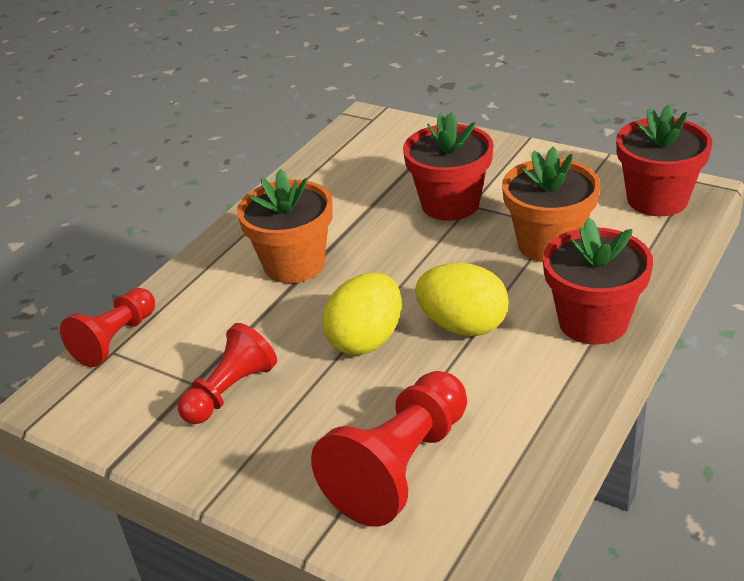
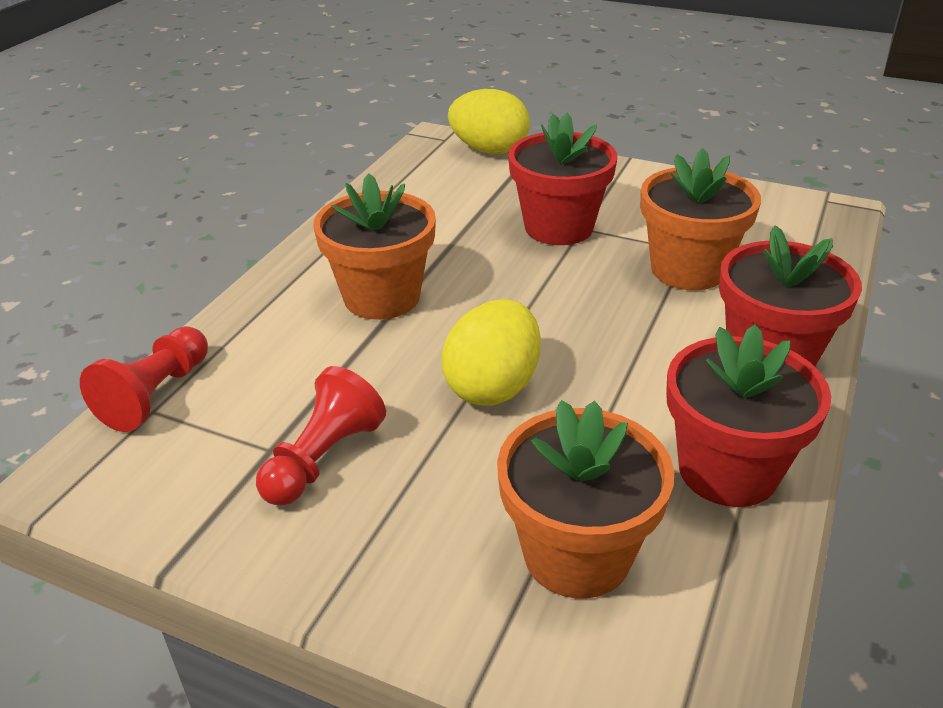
camera: 10 degrees left, 0 degrees up
red pawn [311,371,467,527] -> orange flower pot [497,400,674,599]
yellow egg [415,263,509,336] -> yellow egg moved to [448,89,530,154]
red flower pot [616,104,712,216] -> red flower pot moved to [666,324,831,507]

